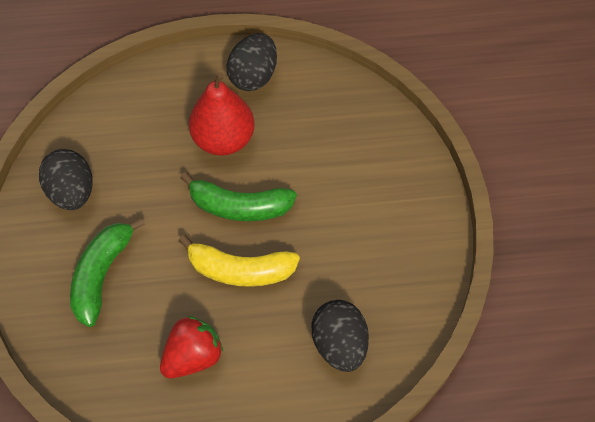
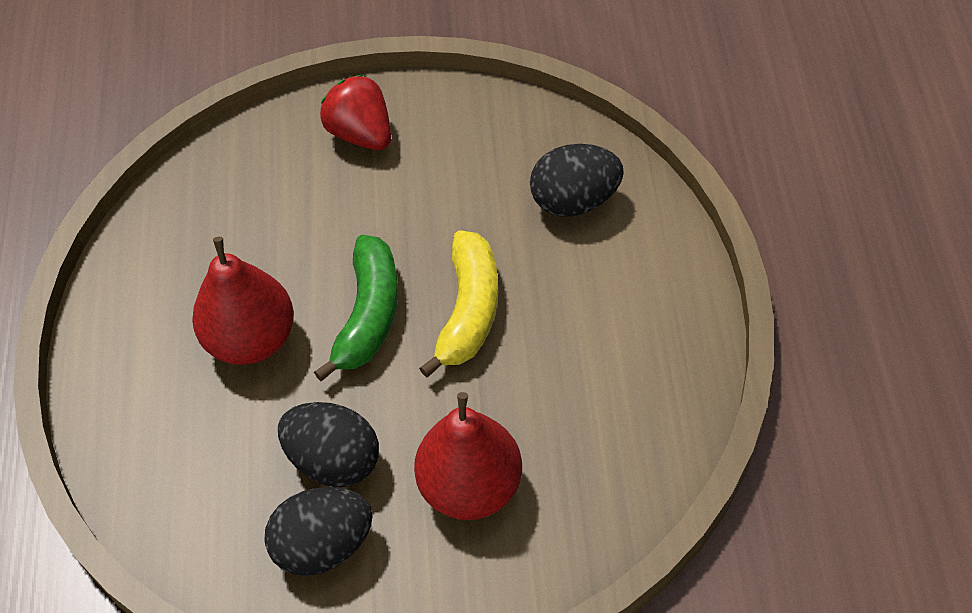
camera: 85 degrees left, 5 degrees down
green banana [70,218,145,327] -> red pear [414,392,522,520]
red strawberry [160,316,223,378] -> red strawberry moved to [320,74,391,150]
black egg [227,33,277,91] -> black egg moved to [278,402,379,487]

